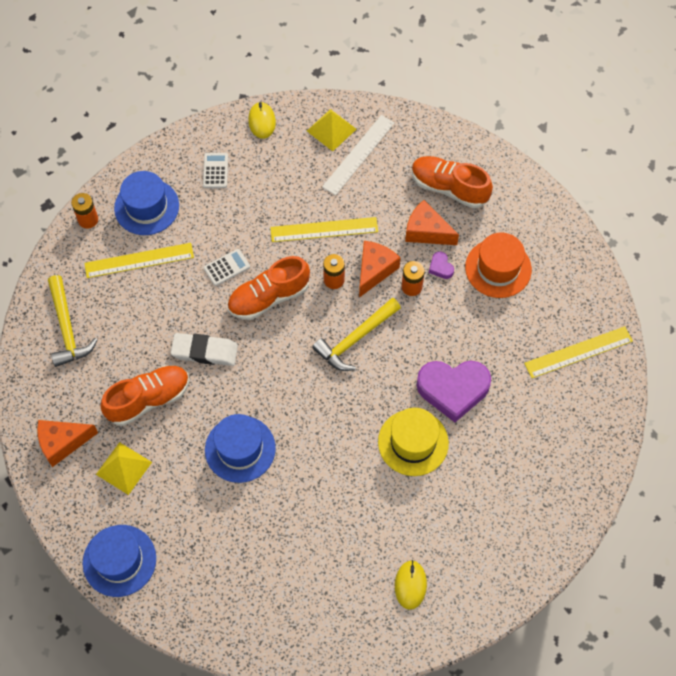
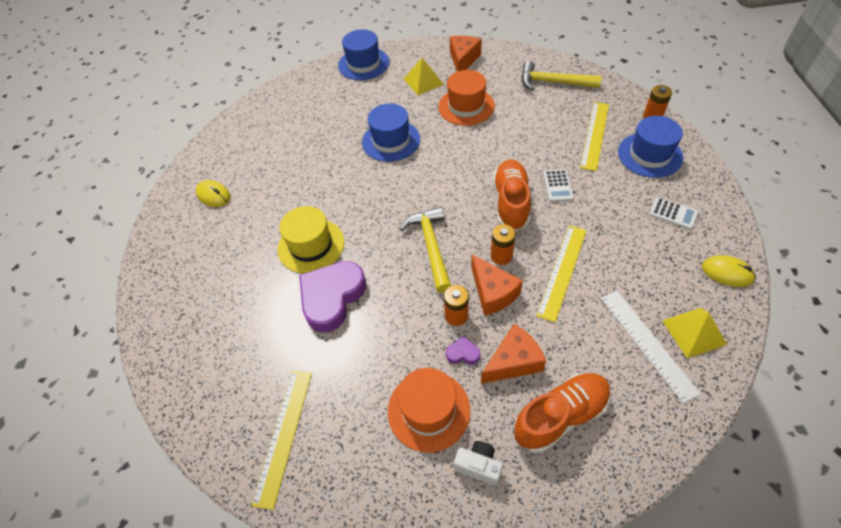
camera: 125 degrees right, 10 degrees down
orange shoe [100,365,189,426] -> orange hat [438,70,495,126]
white eraser [171,333,238,366] -> none
none -> white camera [454,441,503,486]

